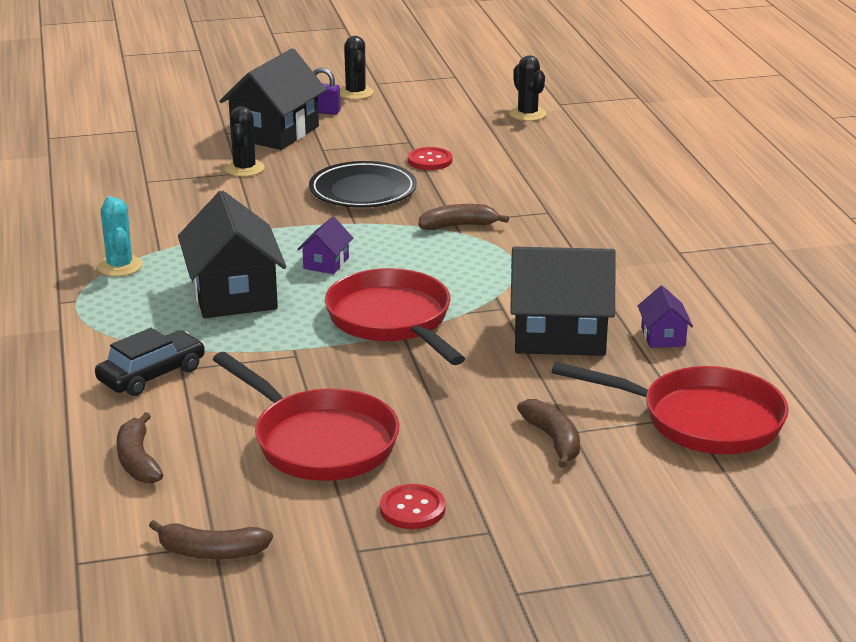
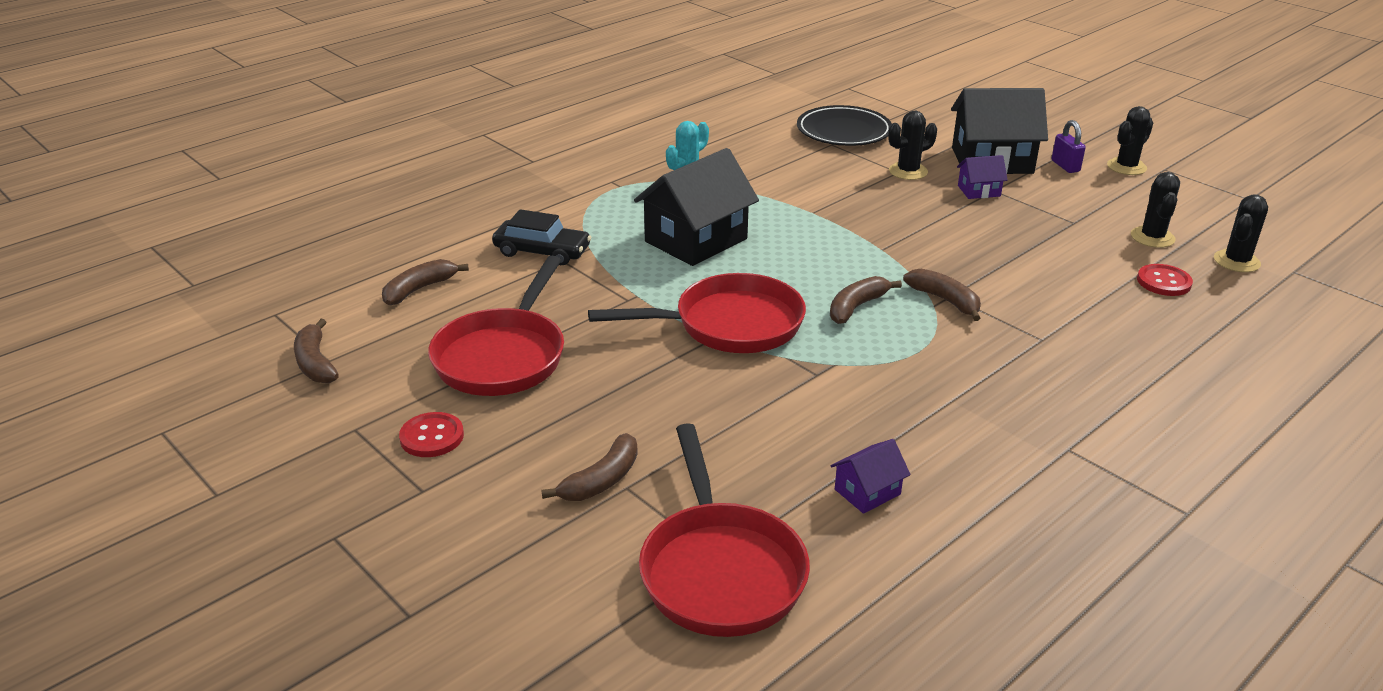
camera: 60 degrees right, 5 degrees up
purple house [297,217,353,274] -> purple house moved to [957,155,1008,199]
black plate [309,161,417,208] -> black plate moved to [797,105,892,146]
red pan [325,268,465,365] -> red pan turned 45 degrees clockwise [588,273,806,353]
red button [408,147,453,170] -> red button moved to [1137,264,1193,296]
black house [510,246,616,356] -> none
none -> brown banana [830,276,902,324]
none -> black cactus [1131,172,1180,248]

